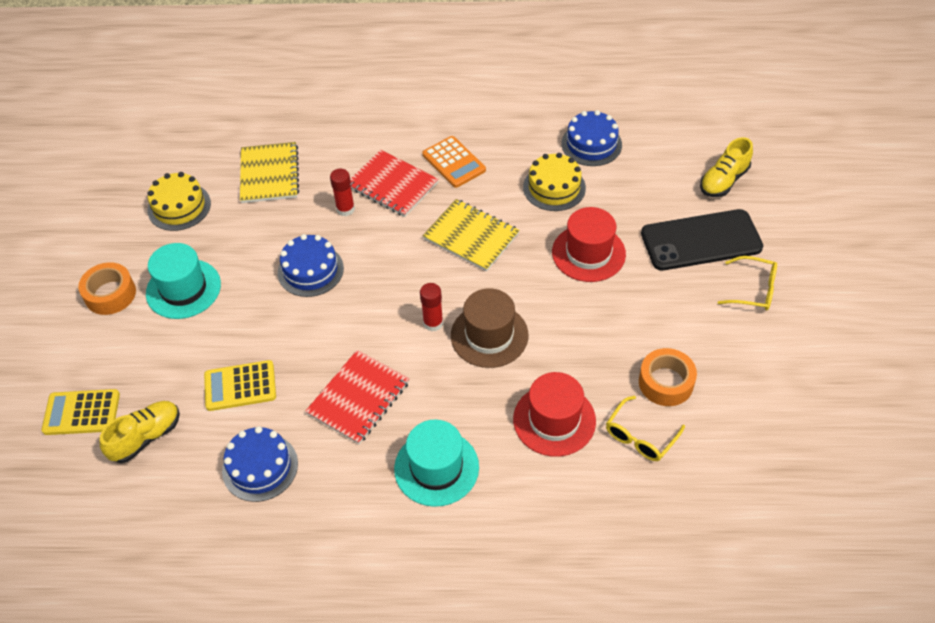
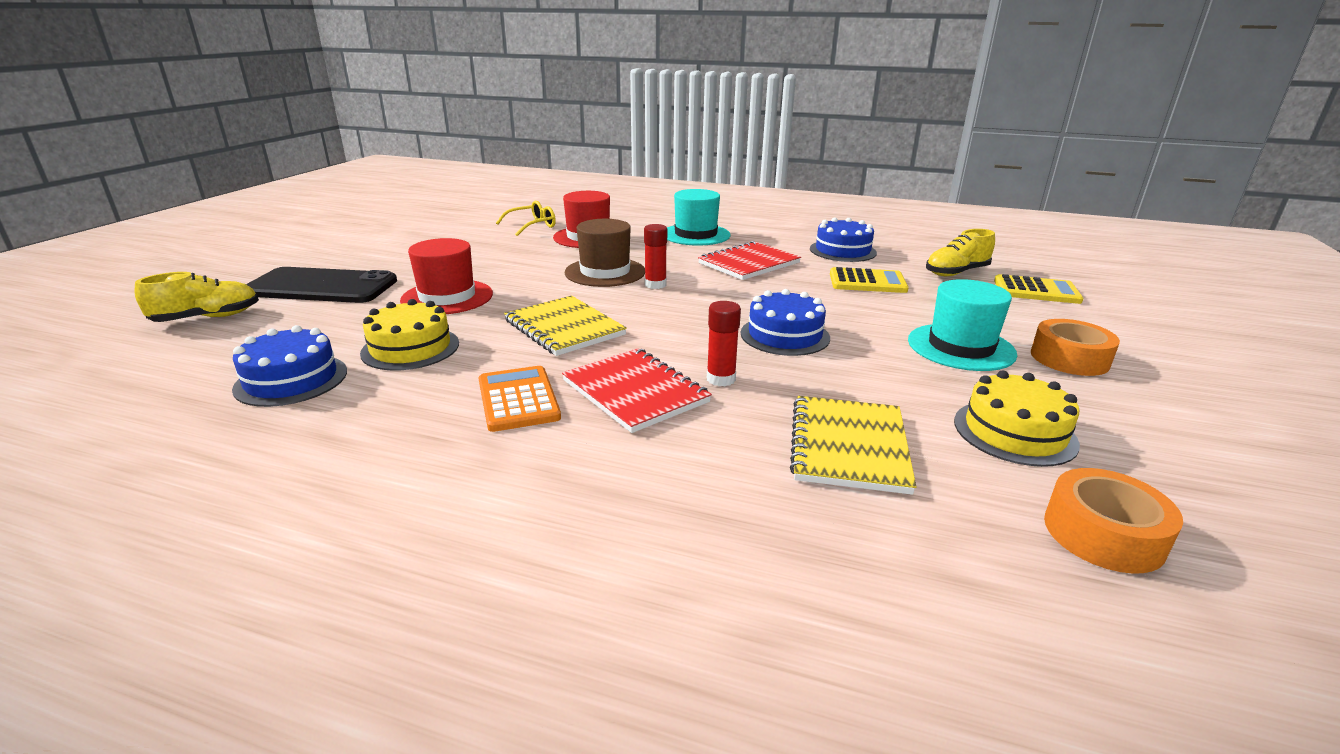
camera: 165 degrees left, 25 degrees down
orange tape [639,348,697,406] -> orange tape moved to [1044,468,1183,574]
yellow glasses [718,256,777,311] -> none

